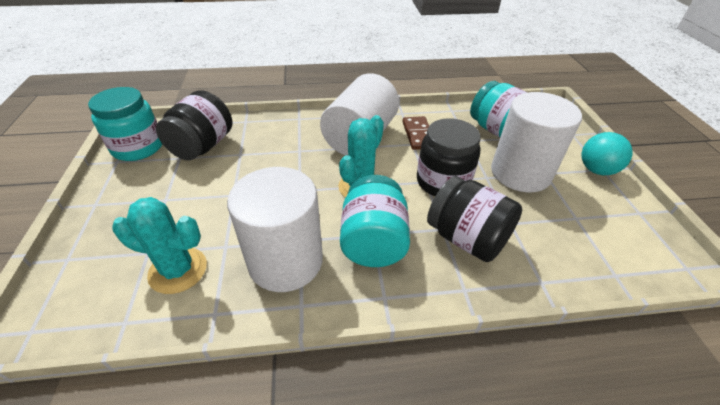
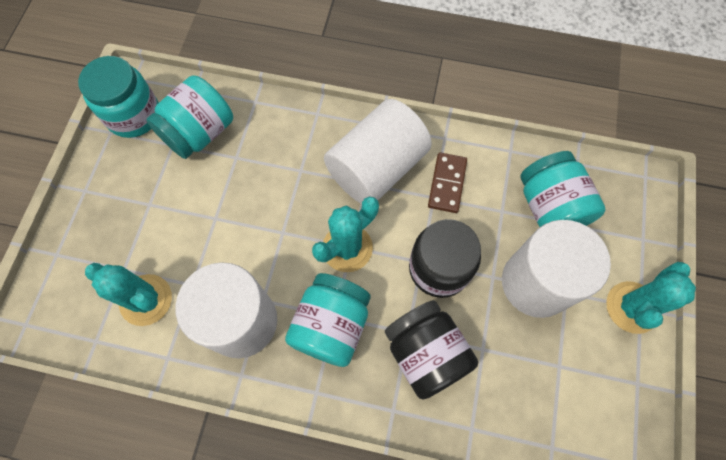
camera: 20 degrees right, 25 degrees up
black jar [156,90,232,160] -> turquoise jar [146,75,233,159]
turquoise ball [582,132,632,175] -> turquoise cactus [606,262,696,334]

